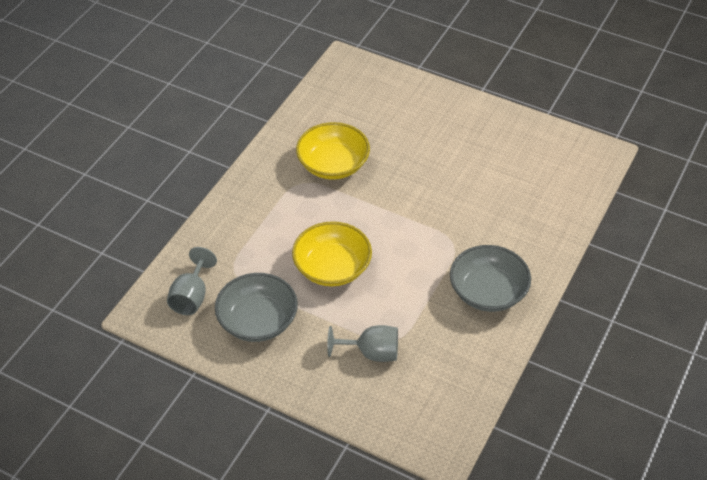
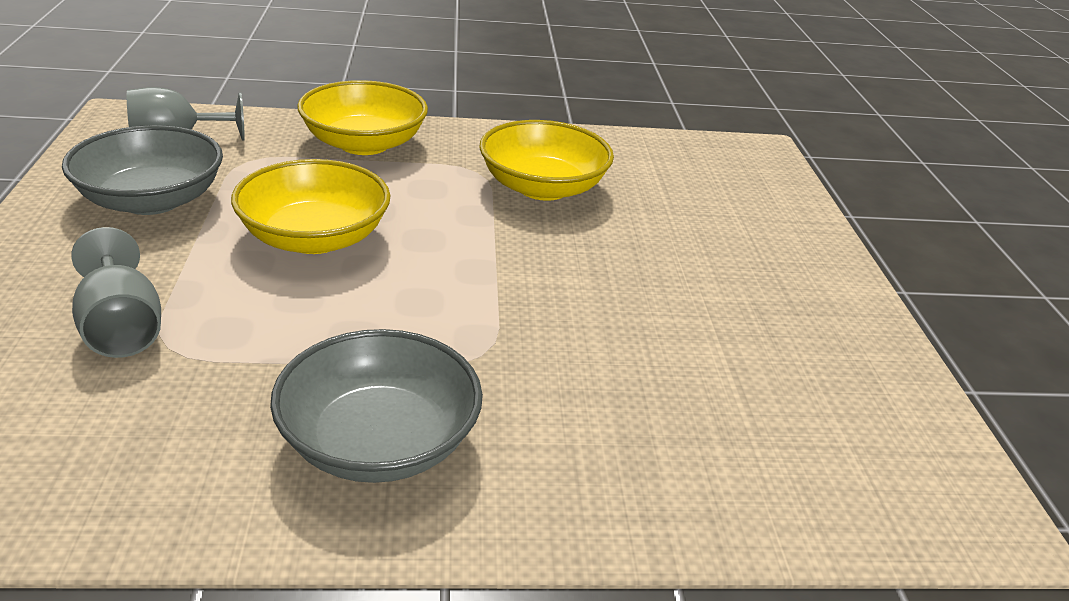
camera: 55 degrees right, 15 degrees down
none -> yellow bowl [297,80,428,155]

